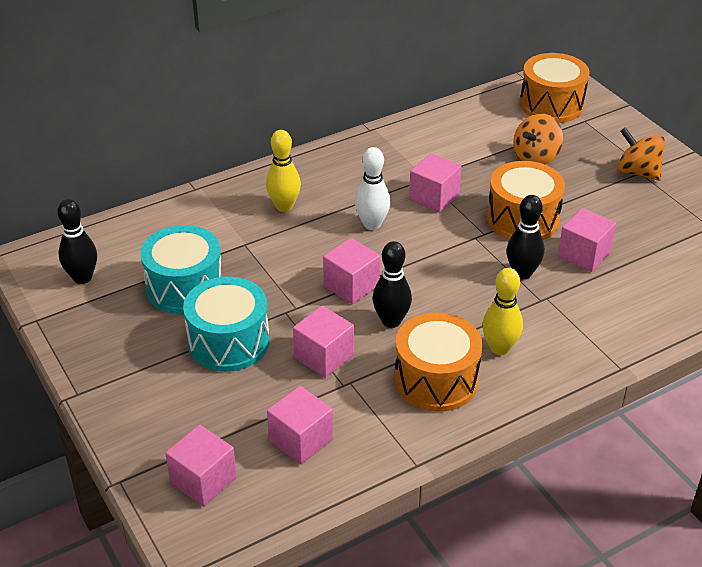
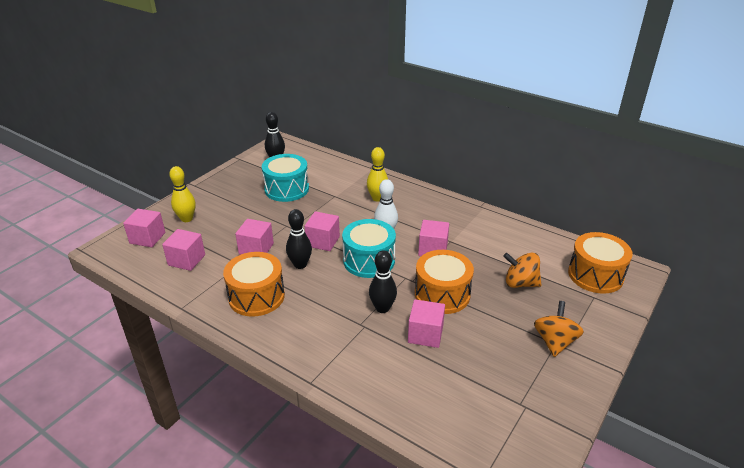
camera: 65 degrees right, 5 degrees down
turquoise drum [183,277,269,372] -> turquoise drum moved to [342,219,396,278]
yellow bowling pin [482,268,523,355] -> yellow bowling pin moved to [169,166,196,222]

